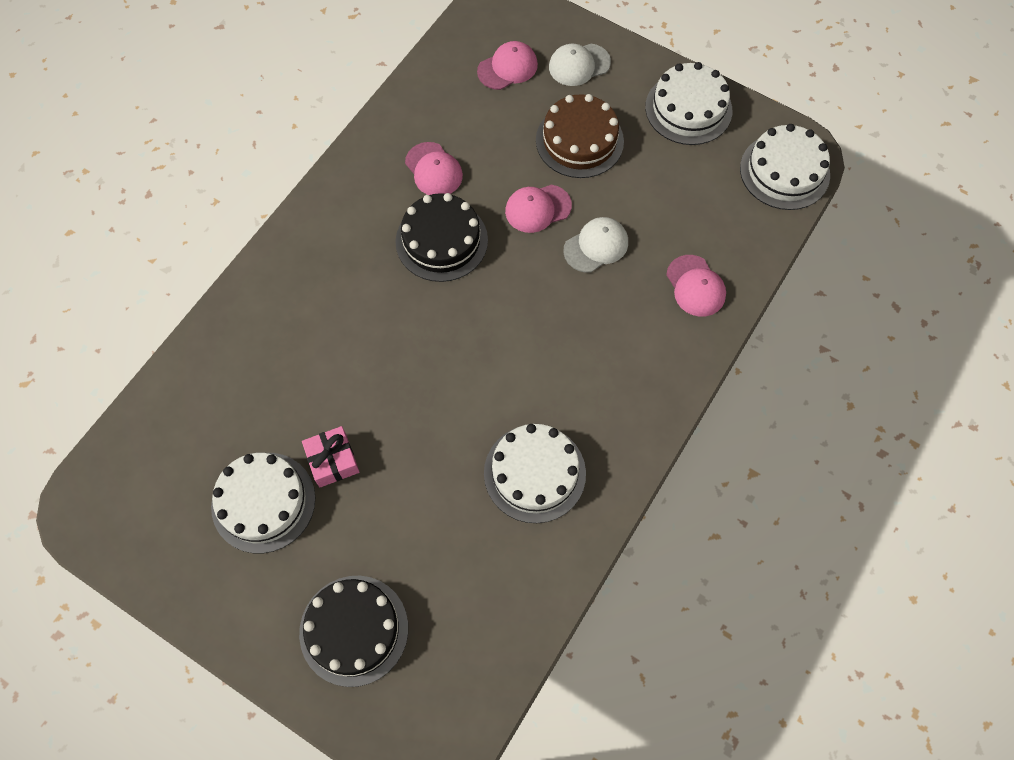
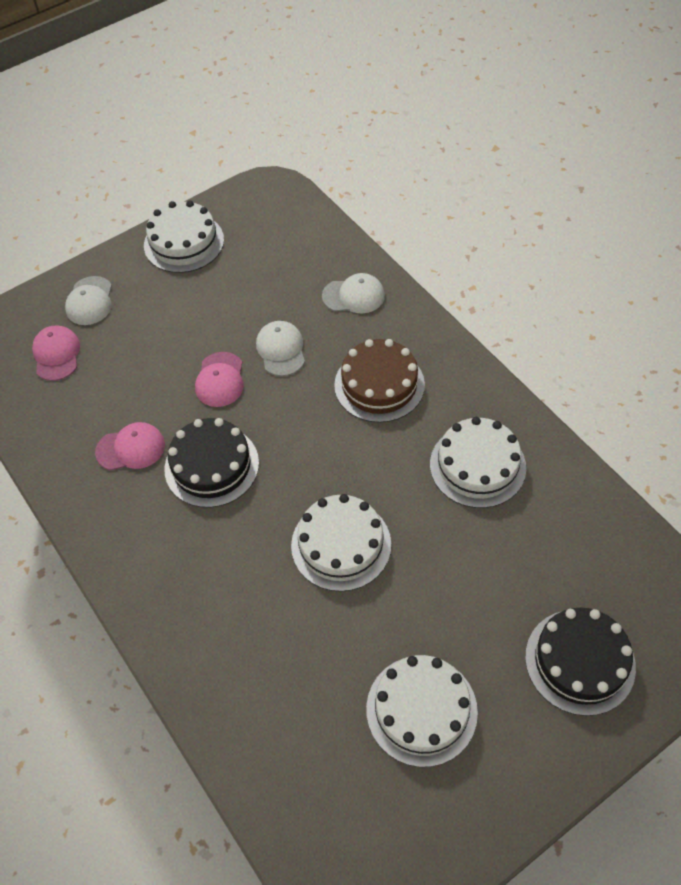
camera: 65 degrees left, 10 degrees down
pink gift [302,426,359,487] -> none
brown cake [536,94,624,178] -> brown cake moved to [334,339,425,423]
pink cap [666,255,726,317] -> white cap [322,273,385,313]
white cake [740,124,830,210] -> white cake moved to [291,494,391,592]

